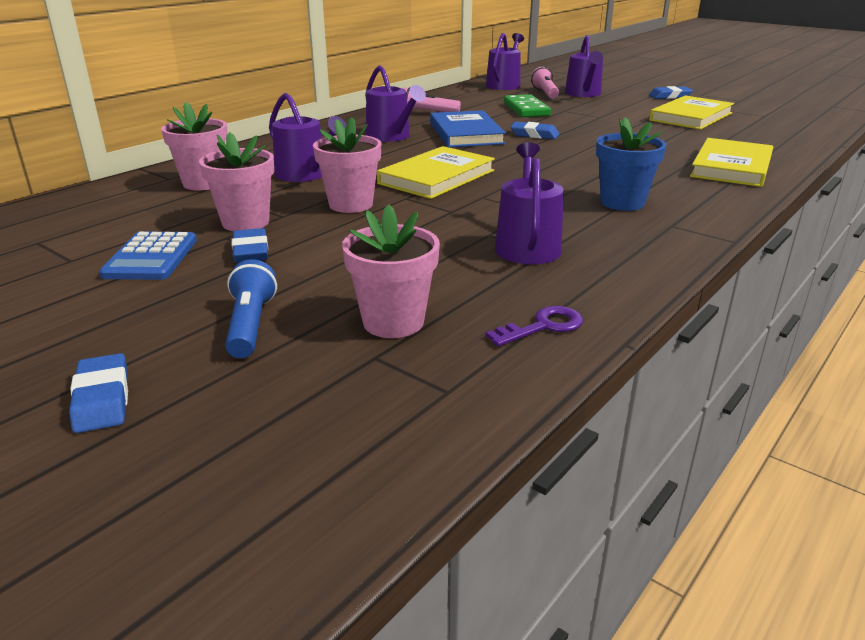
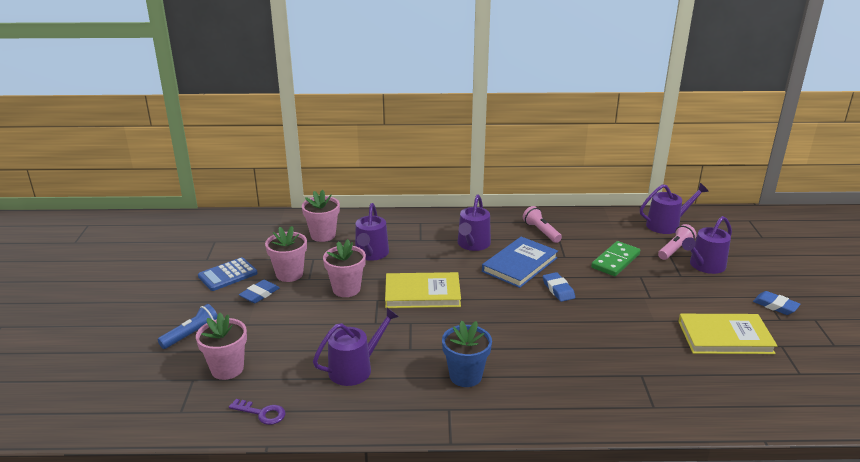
camera: 50 degrees right, 0 degrees up
blue eraser [69,353,128,433] -> none
yellow book [690,138,773,187] -> none

